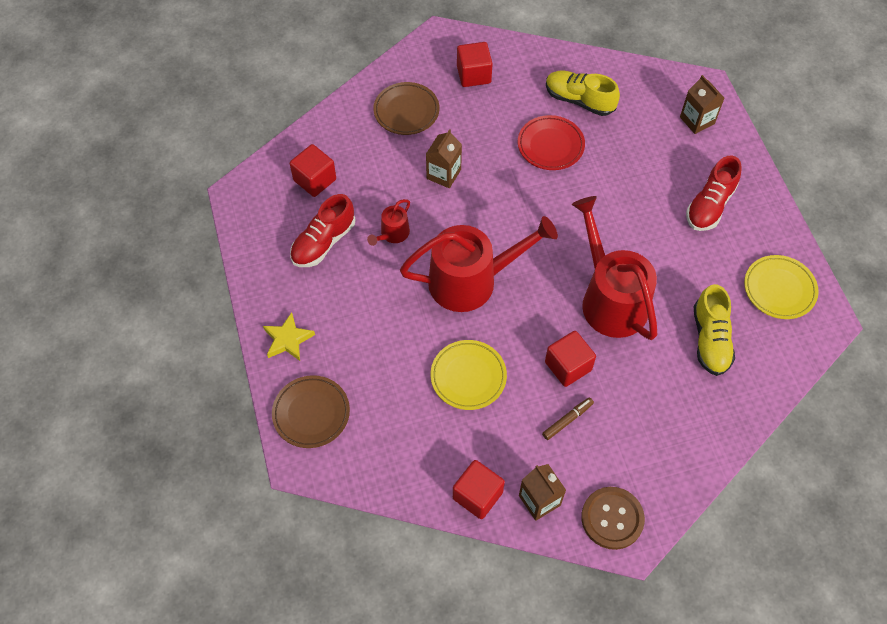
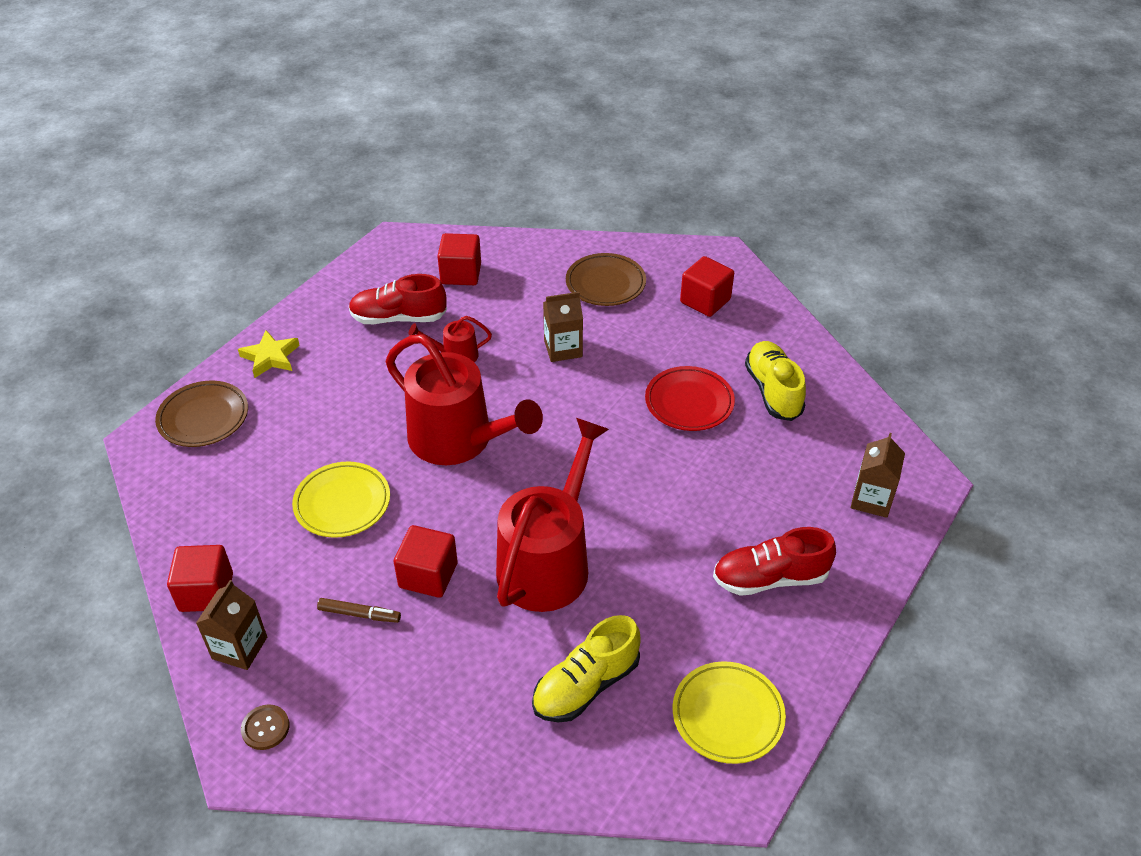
camera: 50 degrees right, 15 degrees down
brown button [581,487,645,550] -> brown button [241,704,289,750], size x0.55

